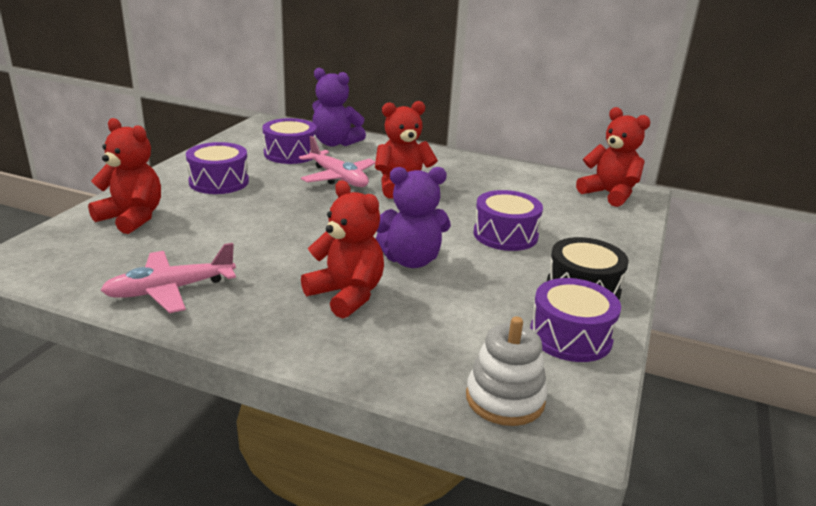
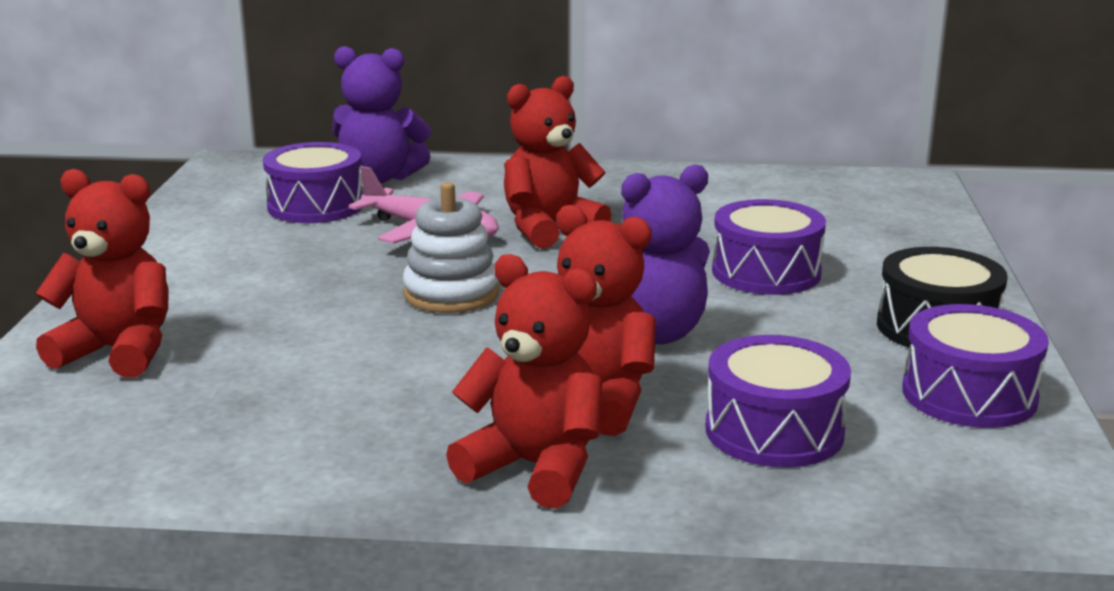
camera: 15 degrees left, 5 degrees down
pink plane [101,243,236,313] -> none
purple drum [186,142,249,194] -> purple drum moved to [705,335,851,468]
white stacking toy [466,317,548,426] -> white stacking toy moved to [403,182,499,313]
red teddy bear [576,107,650,207] -> red teddy bear moved to [446,254,603,509]

